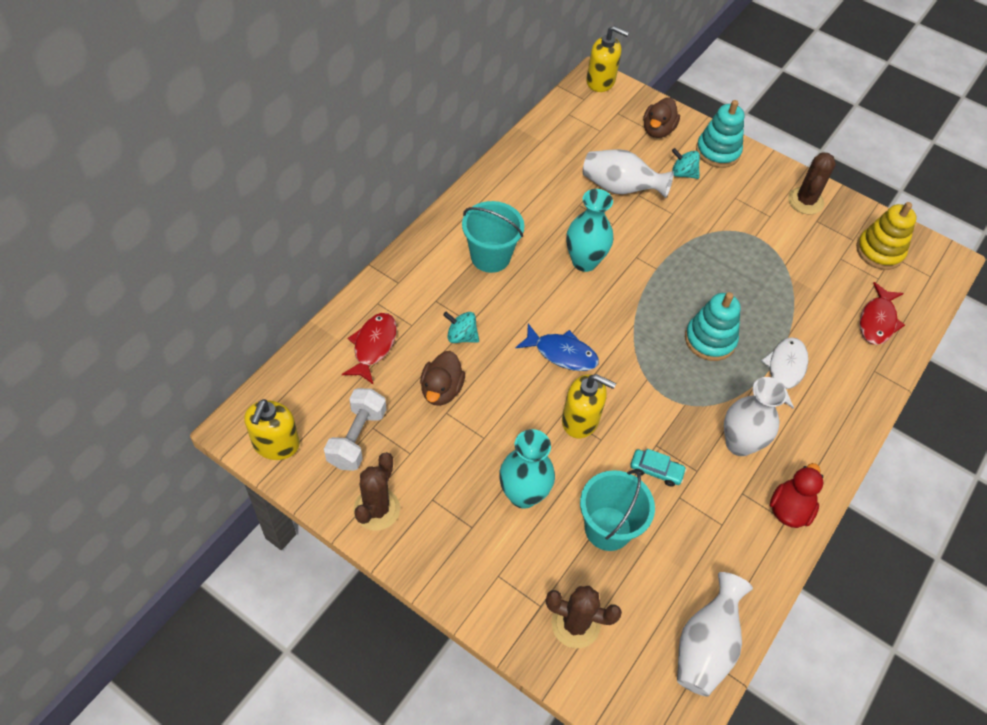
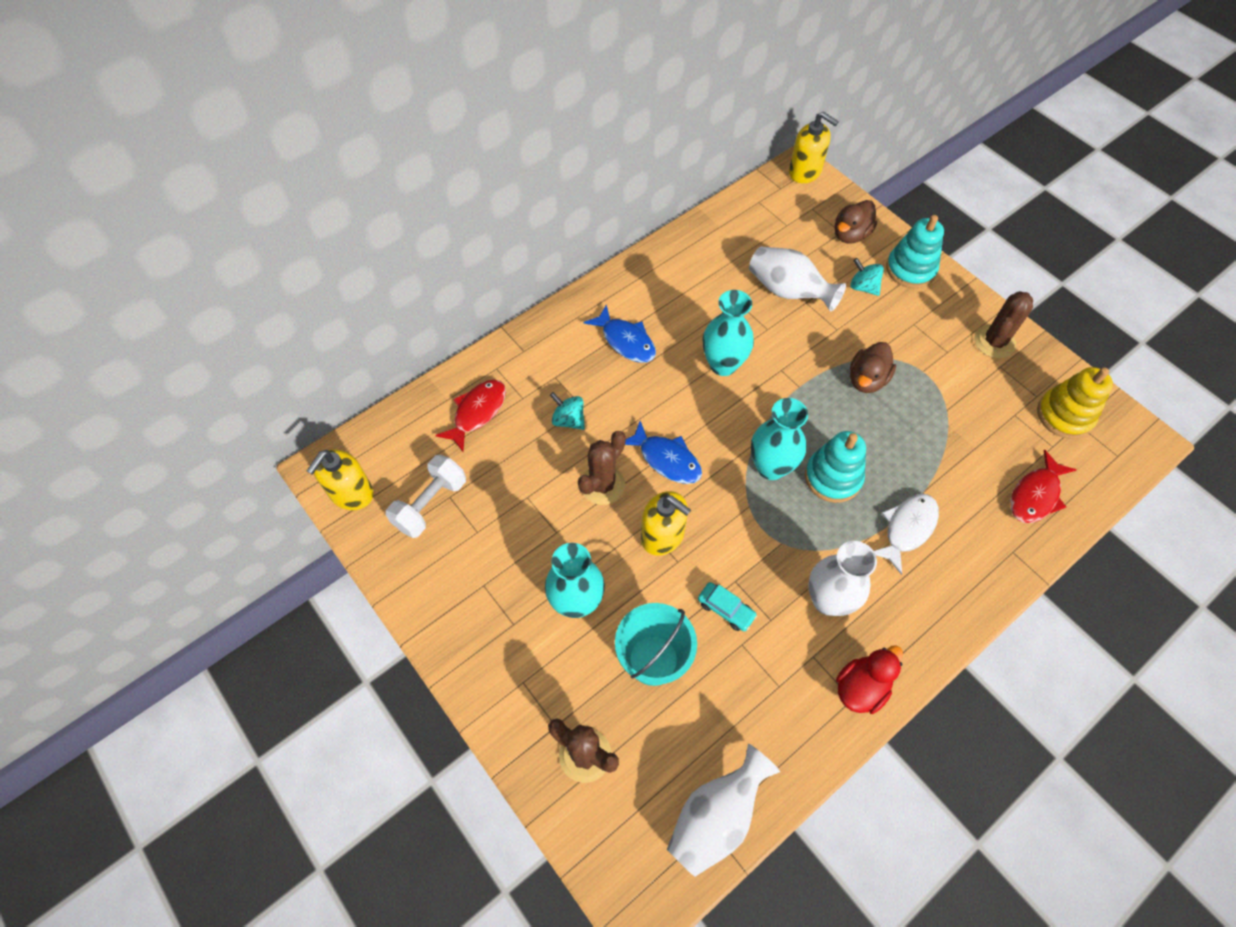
camera: 20 degrees right, 5 degrees up
brown cactus [353,452,400,530] -> brown cactus moved to [578,431,626,505]
brown duck [420,351,465,406] -> brown duck moved to [850,342,896,393]
turquoise bucket [462,201,524,273] -> blue fish [584,304,656,363]
none -> turquoise vase [751,398,808,480]

